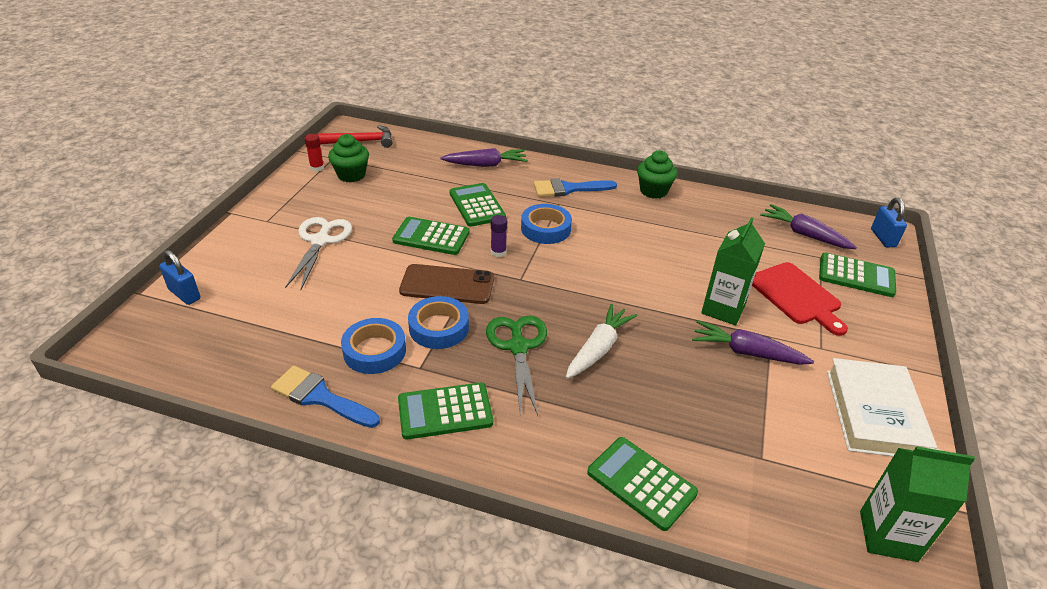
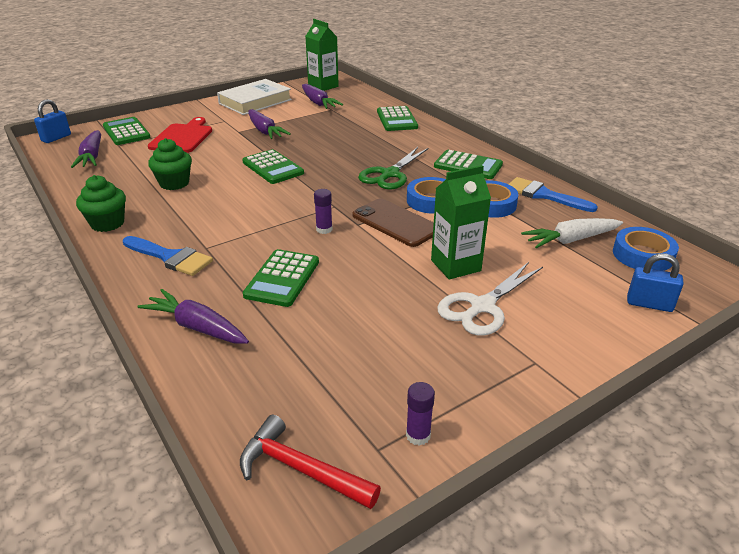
camera: 140 degrees left, 5 degrees down
blue padlock [159,250,200,305] -> blue padlock turned 60 degrees counterclockwise [627,253,684,312]
blue brush [271,366,380,428] -> blue brush turned 150 degrees clockwise [509,177,598,212]
red glue stick [304,134,324,172] -> purple glue stick [406,382,435,446]
green cupcake [328,134,369,182] -> green cupcake moved to [148,138,192,190]
green calculator [392,217,470,255] -> green calculator moved to [242,149,304,184]
blue tape [521,204,572,244] -> blue tape moved to [613,227,679,271]
white carrot [566,304,638,379] -> white carrot moved to [521,218,623,249]
green carton [701,217,765,325] -> green carton moved to [431,165,491,280]
none -> purple carrot [302,84,343,109]

